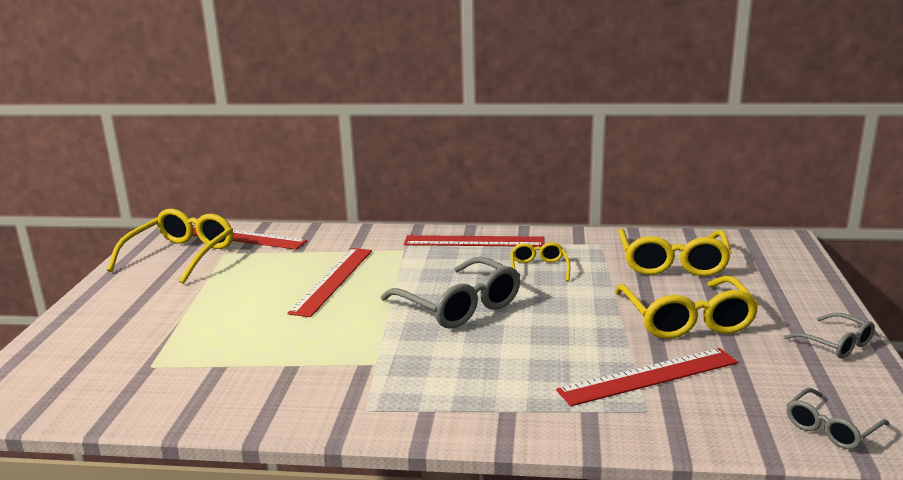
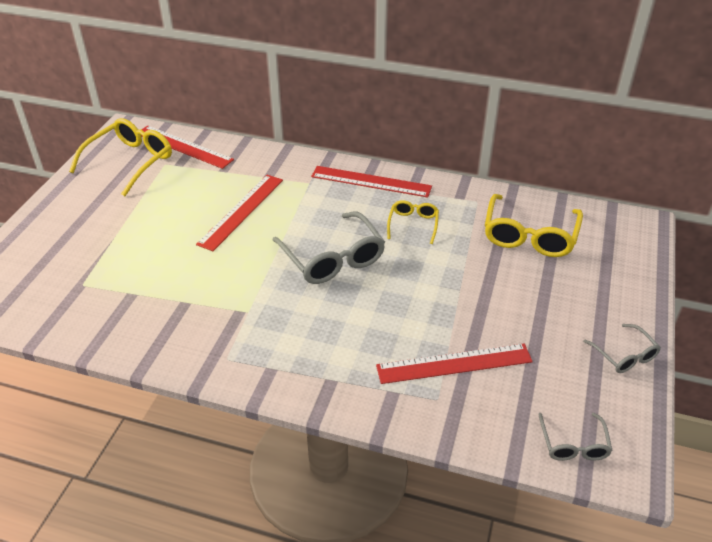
camera: 10 degrees right, 20 degrees up
yellow glasses [615,276,759,339] -> none
grey glasses [787,388,889,449] -> grey glasses turned 60 degrees counterclockwise [538,413,613,461]

